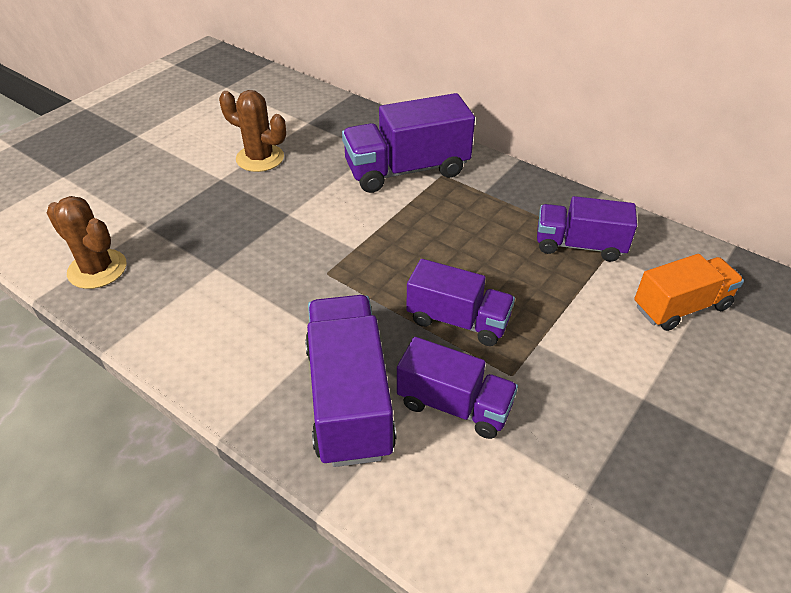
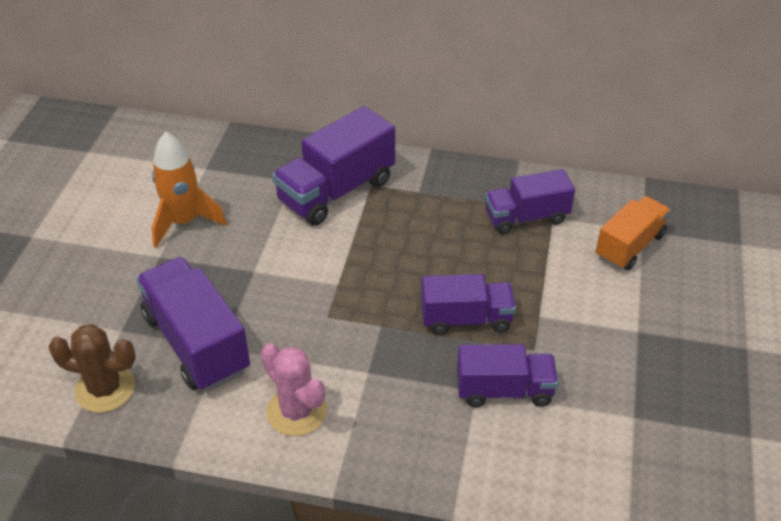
camera: 25 degrees left, 0 degrees up
brown cactus [219,90,286,172] -> orange rocket [152,132,227,248]
purple truck [305,295,397,467] -> purple truck moved to [136,257,250,391]
none -> pink cactus [261,343,327,436]

